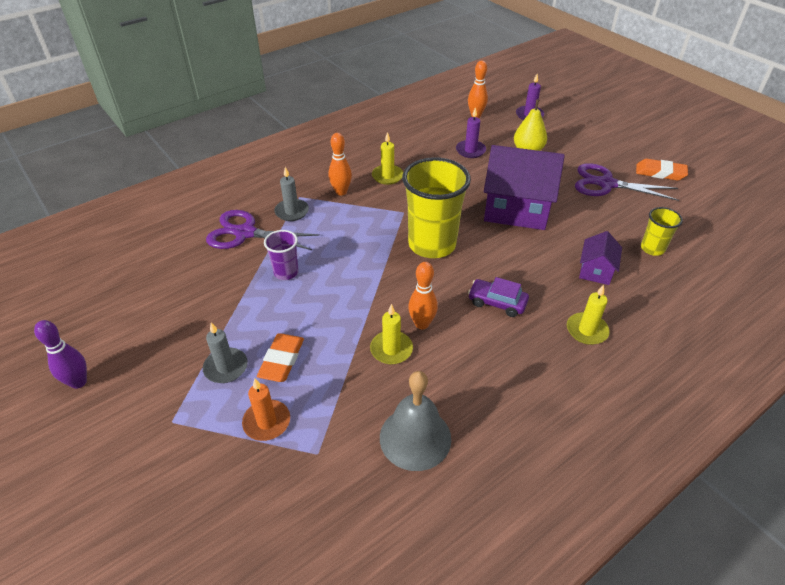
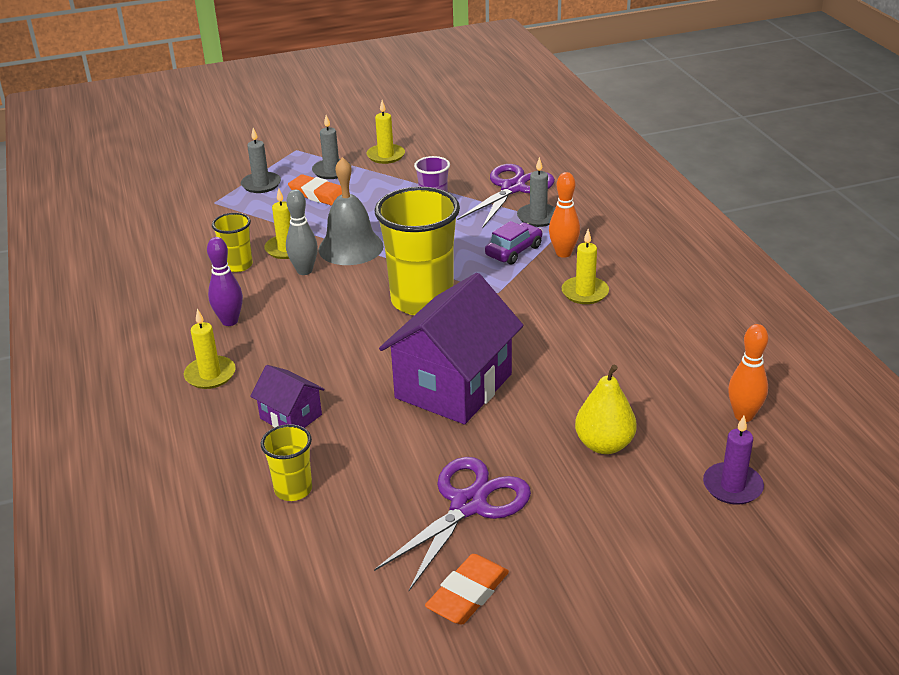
camera: 110 degrees right, 10 degrees down
purple bowling pin [34,320,87,389] -> purple bowling pin moved to [207,237,243,326]
orange candle [242,378,290,441] -> grey candle [241,128,281,193]
grey bell [380,371,451,471] -> grey bell moved to [318,157,384,265]
orange bowling pin [408,262,438,329] -> grey bowling pin [286,190,318,275]
purple candle [456,107,486,158] -> none
purple car [468,277,529,317] -> purple car moved to [485,221,542,265]
none -> yellow cup [212,213,253,272]
none -> yellow candle [367,100,405,164]

